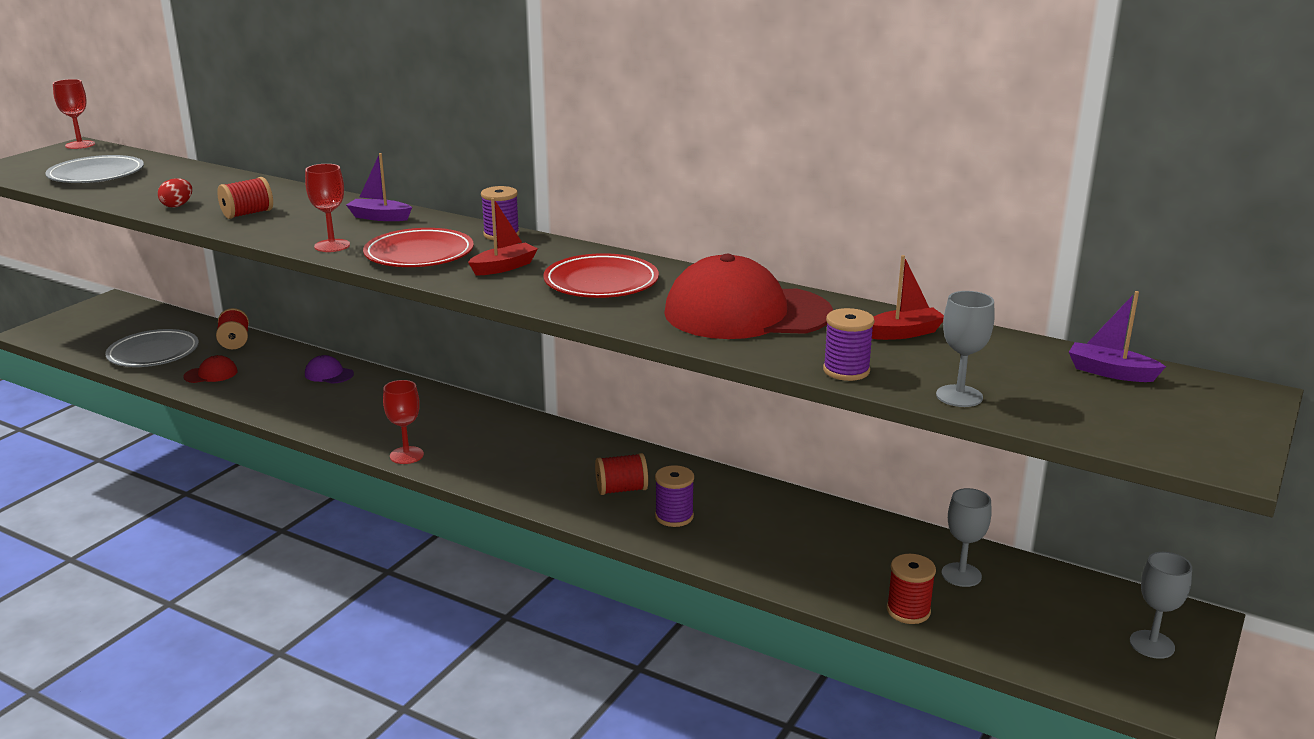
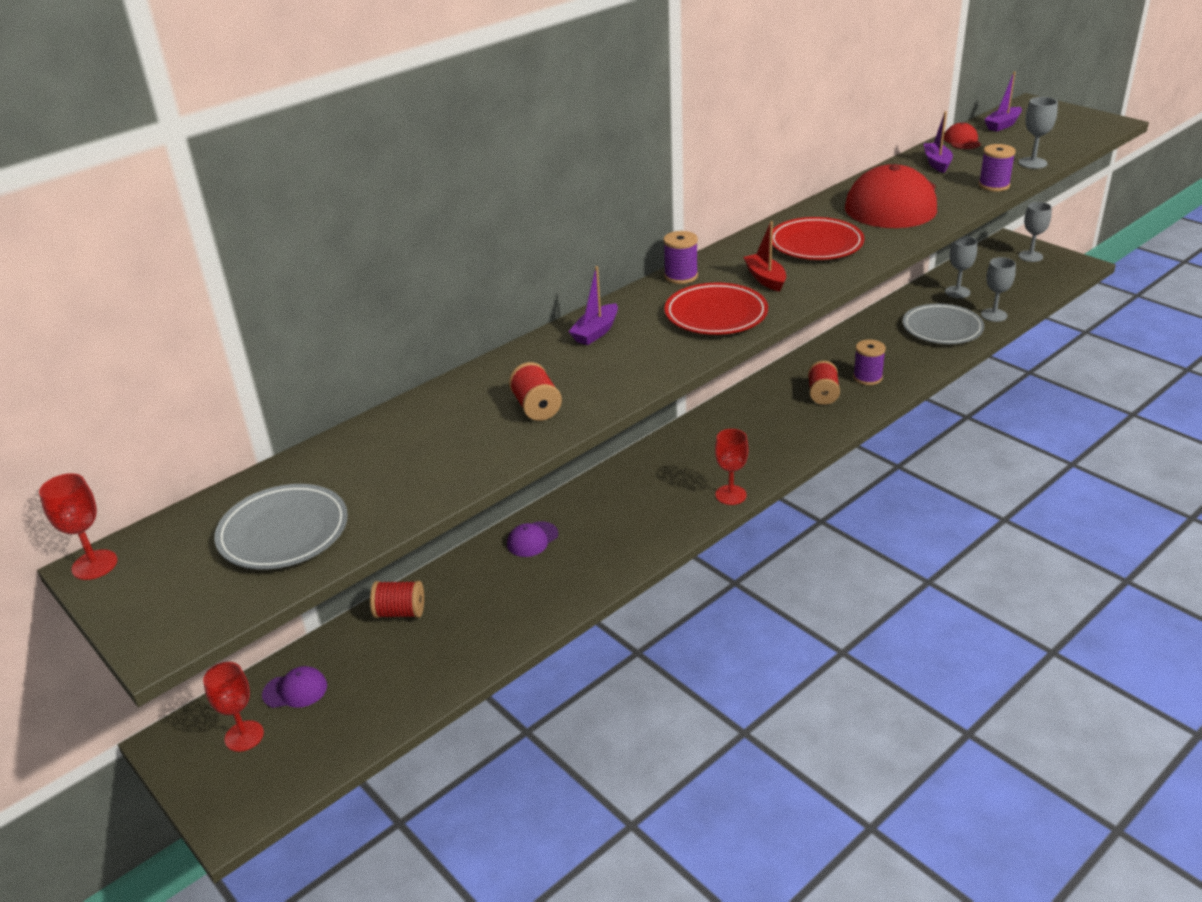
camera: 70 degrees left, 10 degrees up
grey plate [105,329,199,367] -> grey plate moved to [903,304,984,344]
red egg [158,178,192,208] -> none
red cap [183,355,238,383] -> red cap moved to [943,122,981,149]
red goblet [305,164,350,252] -> red goblet moved to [203,662,264,752]
red boat [872,255,944,340] -> purple boat [924,111,953,173]
red spool [887,554,936,624] -> grey goblet [981,257,1016,322]
none -> purple cap [262,666,327,708]

